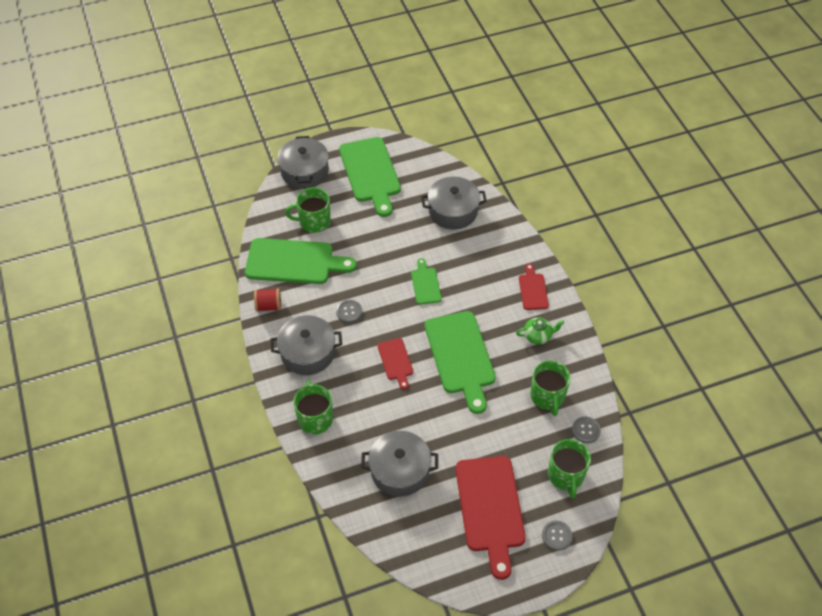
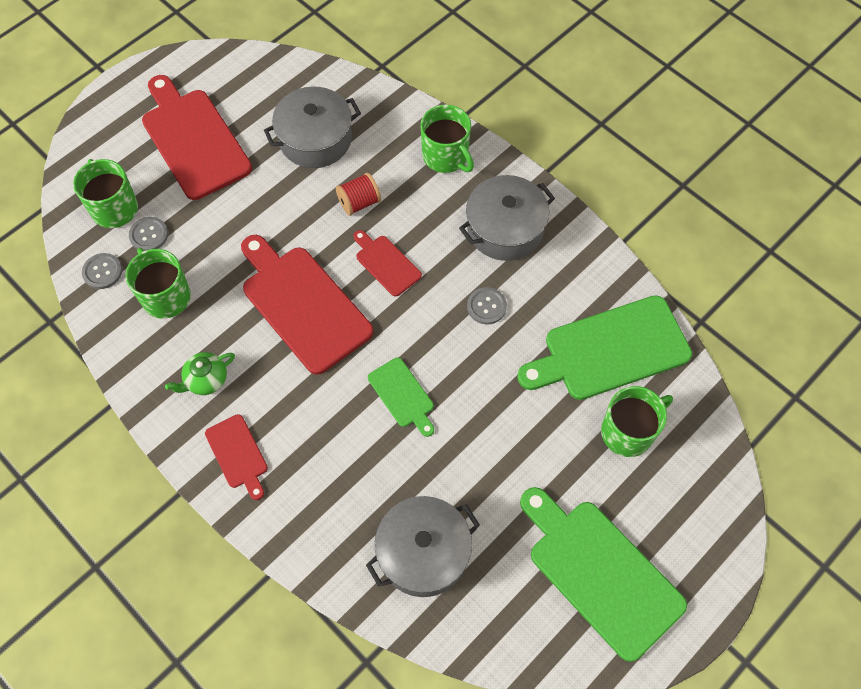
camera: 155 degrees right, 10 degrees up
red spool [254,288,281,312] -> red spool moved to [336,172,381,216]
grey pot [277,136,329,189] -> none
green cutting board [425,311,496,414] -> red cutting board [241,235,373,375]
grey button [542,521,573,551] -> grey button moved to [129,217,168,251]

